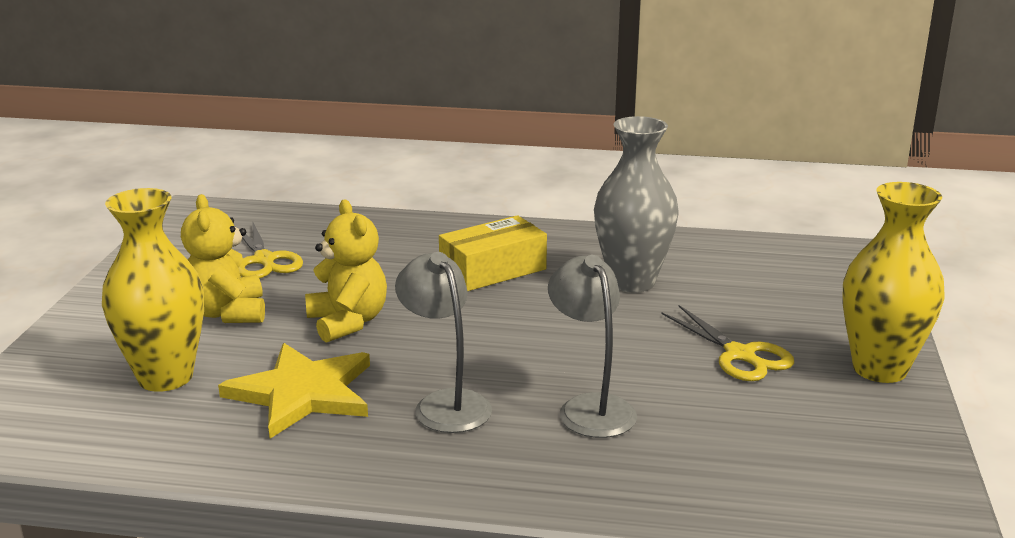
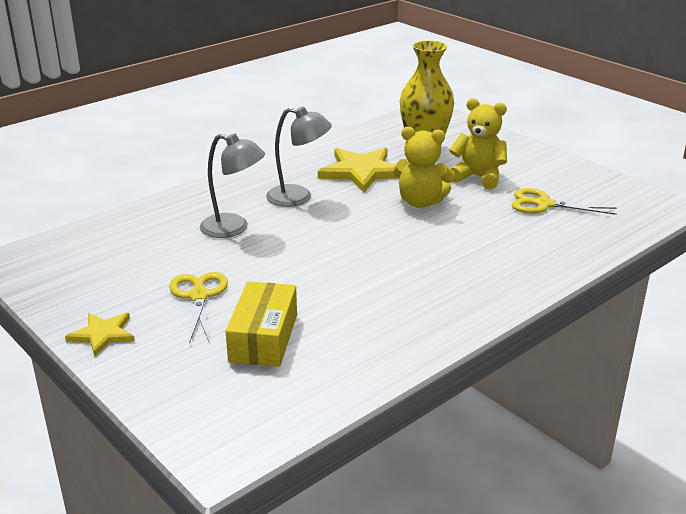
camera: 130 degrees right, 5 degrees up
yellow box [439,215,547,291] -> yellow box moved to [226,281,297,367]
grey vase [594,116,679,293] -> none
yellow scissors [661,305,794,381] -> yellow scissors turned 75 degrees clockwise [169,272,228,344]
yellow vase [842,182,944,383] -> yellow star [65,313,135,356]

